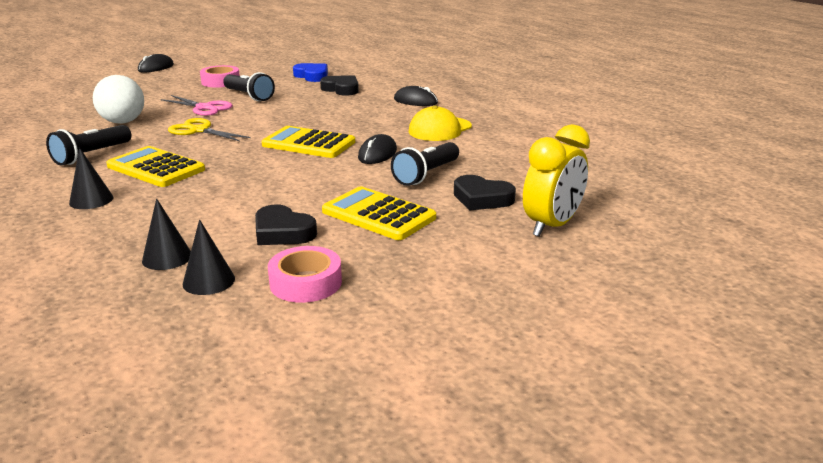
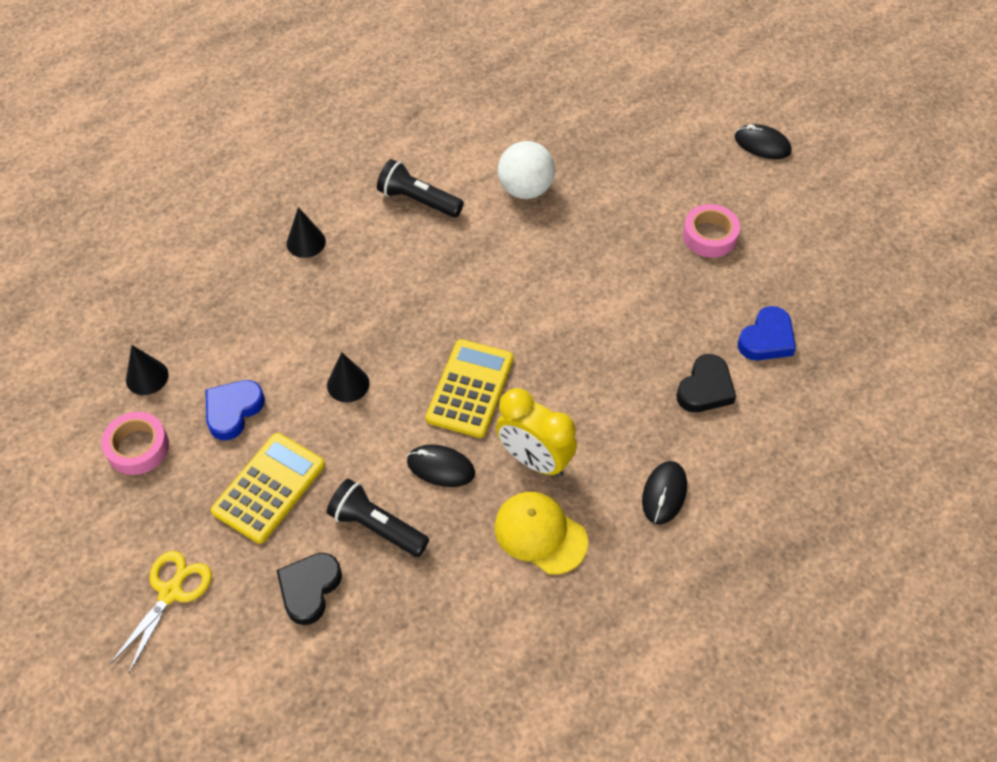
camera: 85 degrees right, 30 degrees up
yellow calculator [106,146,205,187] -> none
black cone [142,198,191,270] -> black cone moved to [327,352,369,402]
pink scissors [161,95,233,116] -> none
yellow scissors [168,118,251,141] -> yellow scissors moved to [110,551,212,673]
black flashlight [223,72,275,101] -> none
black heart [255,205,317,245] -> blue heart [206,380,265,440]
yellow clock [523,124,590,237] -> yellow clock moved to [496,388,577,477]

